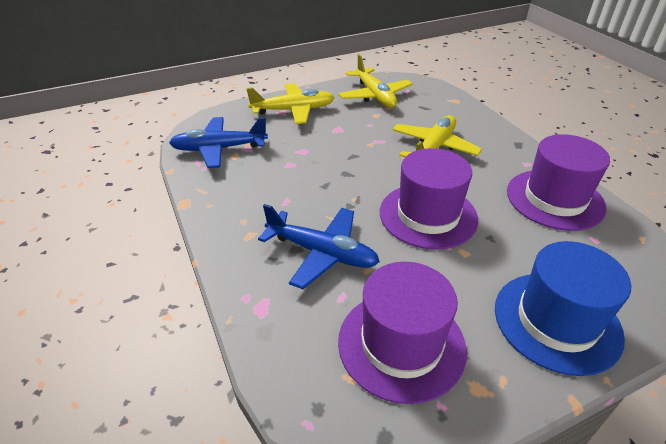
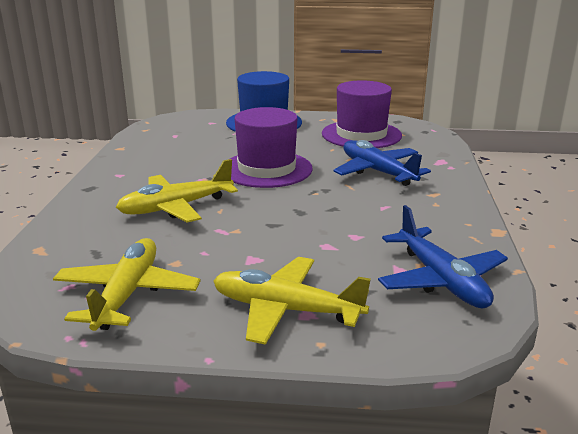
camera: 150 degrees left, 15 degrees down
blue plane [169,117,268,168] -> blue plane turned 45 degrees clockwise [378,205,508,308]
purple hat [507,134,610,231] -> none

